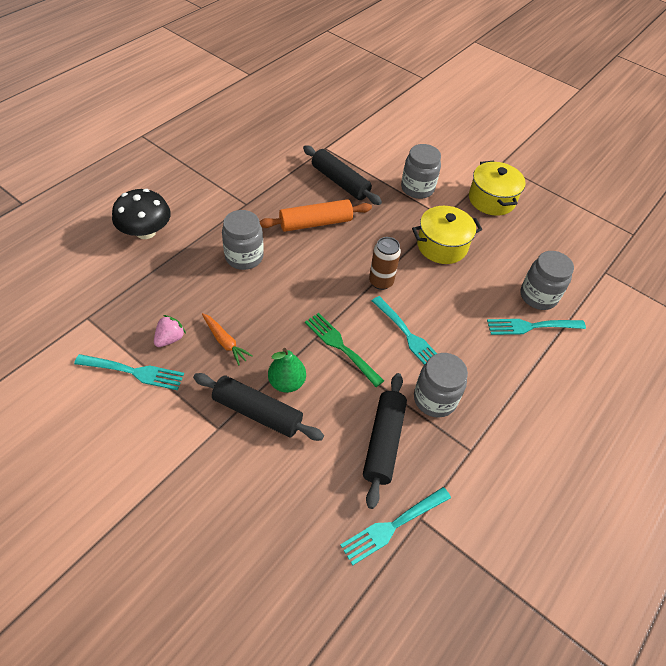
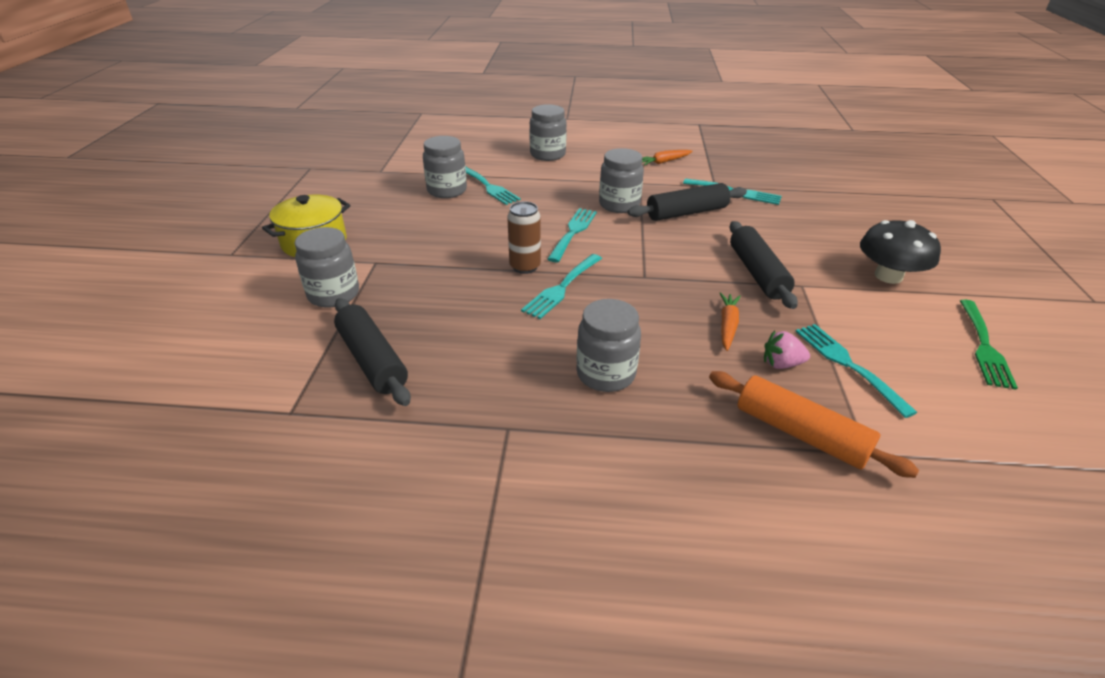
camera: 120 degrees left, 15 degrees down
black mushroom [112,189,171,239] -> black mushroom moved to [860,220,941,284]
orange rolling pin [259,199,372,232] -> orange rolling pin moved to [709,371,919,478]
green pear [268,348,306,393] -> none
black rolling pin [303,145,382,205] -> black rolling pin turned 45 degrees counterclockwise [334,298,411,406]
green fork [305,313,384,387] -> green fork moved to [960,300,1018,390]
yellow pot [412,206,482,264] -> none
none -> turquoise fork [521,254,602,319]
none -> grey jar [529,104,567,161]
none -> orange carrot [642,150,693,166]

